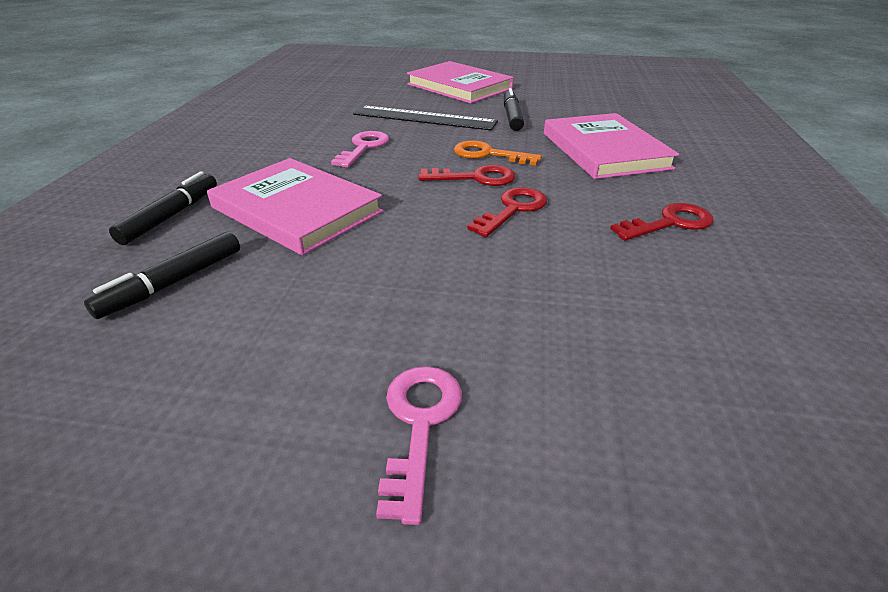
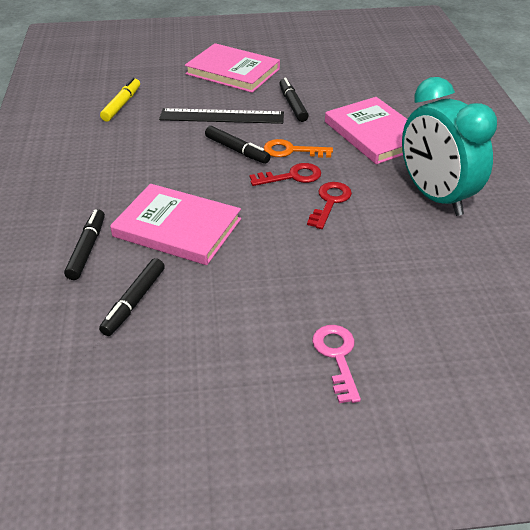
camera: 15 degrees left, 5 degrees up
pink key [331,131,389,168] -> none
red key [610,203,713,241] -> turquoise clock [402,77,497,216]
none -> yellow marker [100,78,140,121]
none -> black marker [205,126,271,164]

